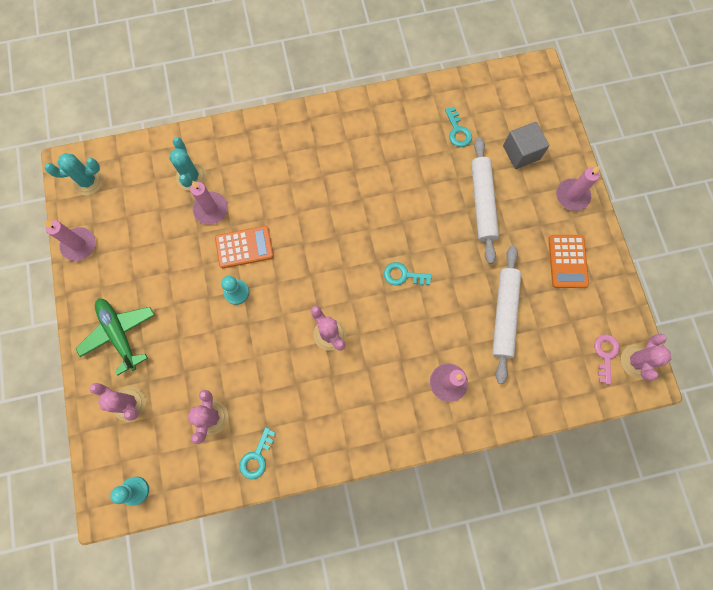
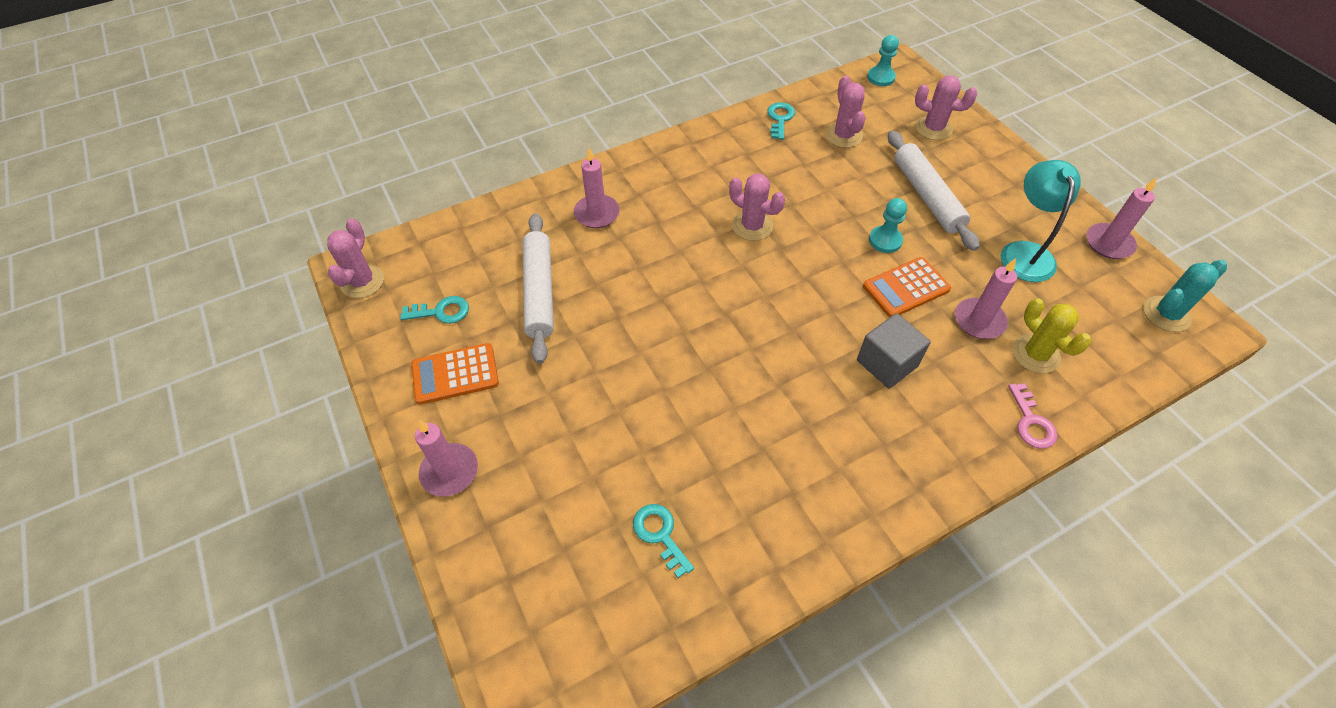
camera: 165 degrees right, 20 degrees down
green plane [75,298,155,376] -> none
turquoise cactus [169,137,207,191] -> yellow cactus [1012,298,1091,373]
turquoise key [384,262,432,285] -> turquoise key moved to [400,296,469,324]
white rolling pin [471,137,499,264] -> white rolling pin moved to [888,131,980,251]
grey cube [503,122,549,169] -> grey cube moved to [857,313,931,389]
orange calculator [548,235,589,288] -> orange calculator turned 90 degrees counterclockwise [411,343,499,405]
pink key [594,334,620,384] -> pink key moved to [1008,383,1057,449]
none -> turquoise lamp [1001,160,1081,282]

